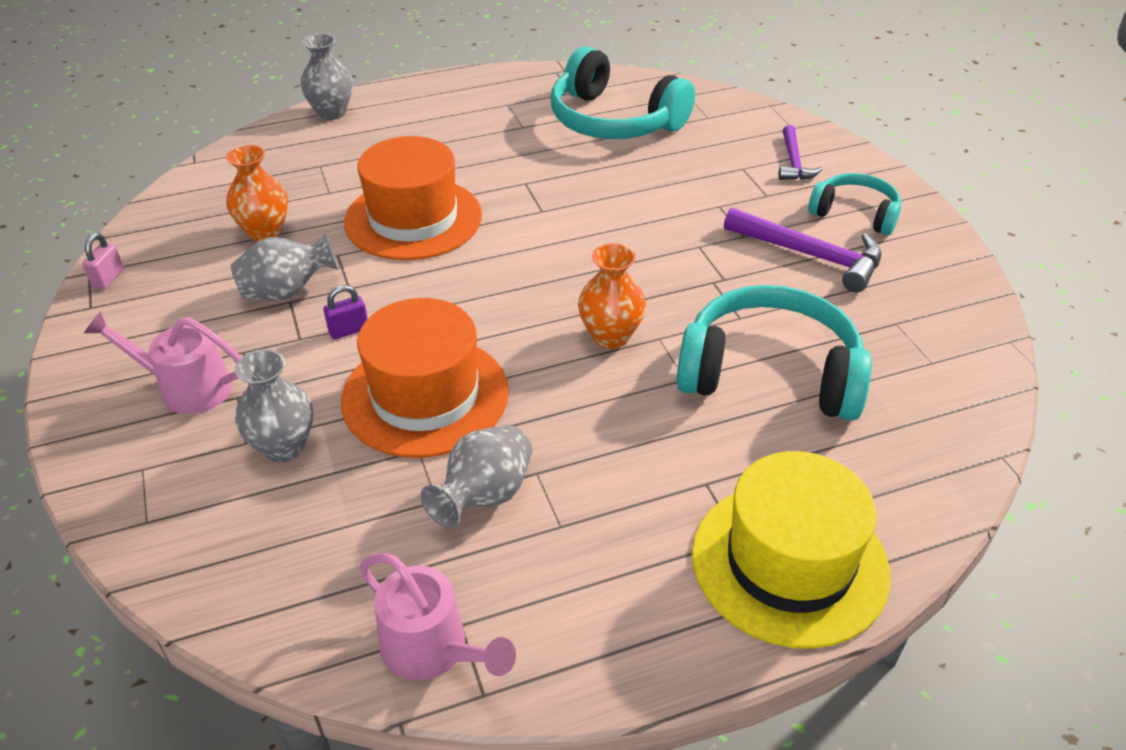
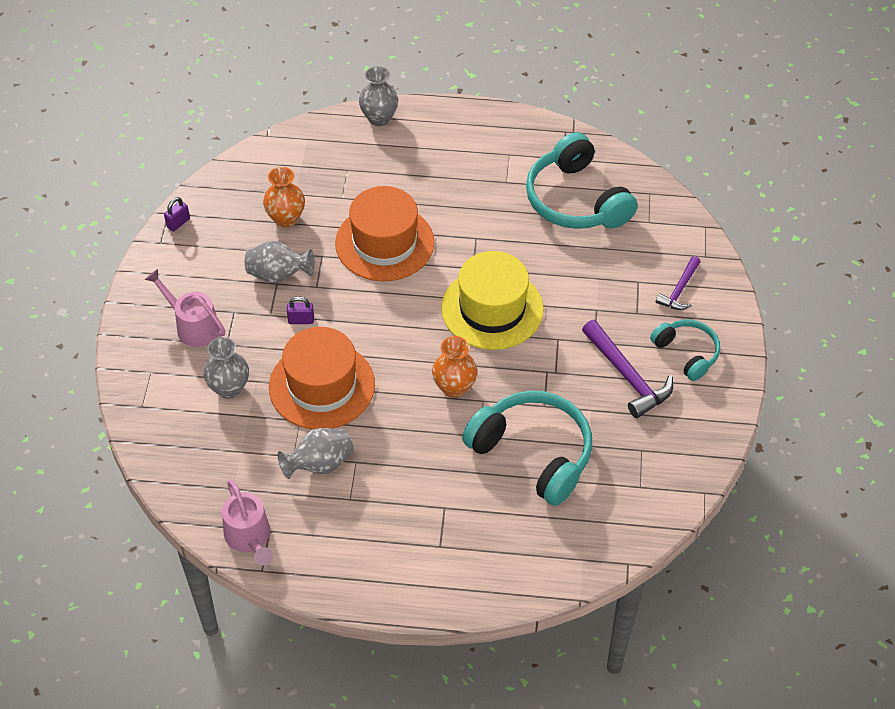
camera: 25 degrees right, 10 degrees up
pink padlock [82,233,124,289] -> purple padlock [164,197,190,232]
yellow hat [692,451,890,649] -> yellow hat moved to [441,251,544,350]

